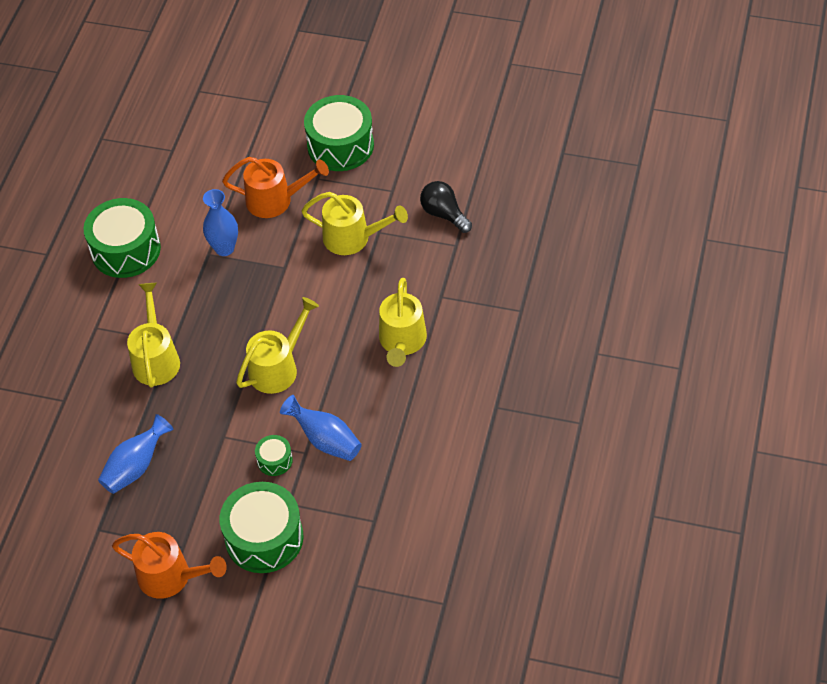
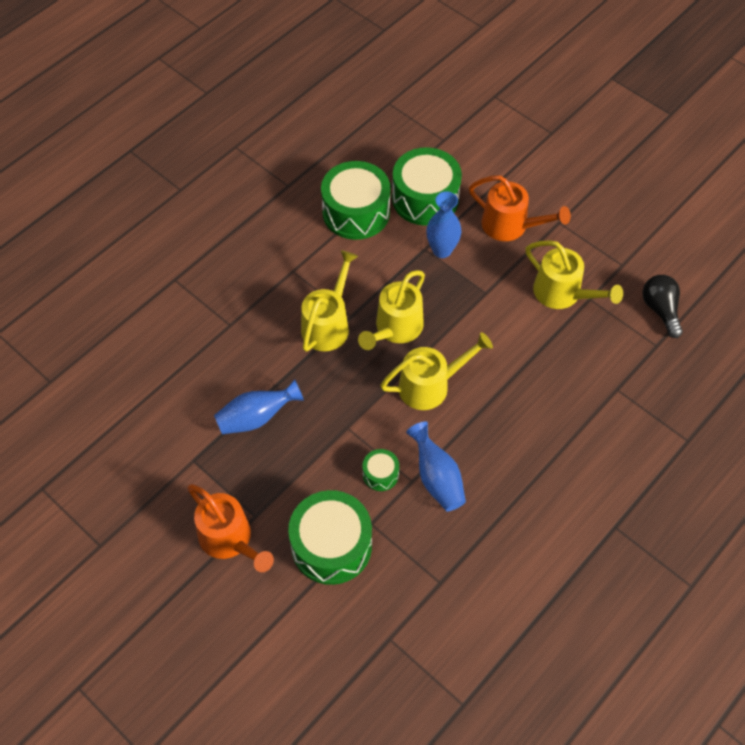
camera: 25 degrees right, 5 degrees up
green drum [304,95,374,171] -> green drum moved to [392,147,462,226]
yellow watering can [379,278,427,367] -> yellow watering can moved to [358,270,425,350]

